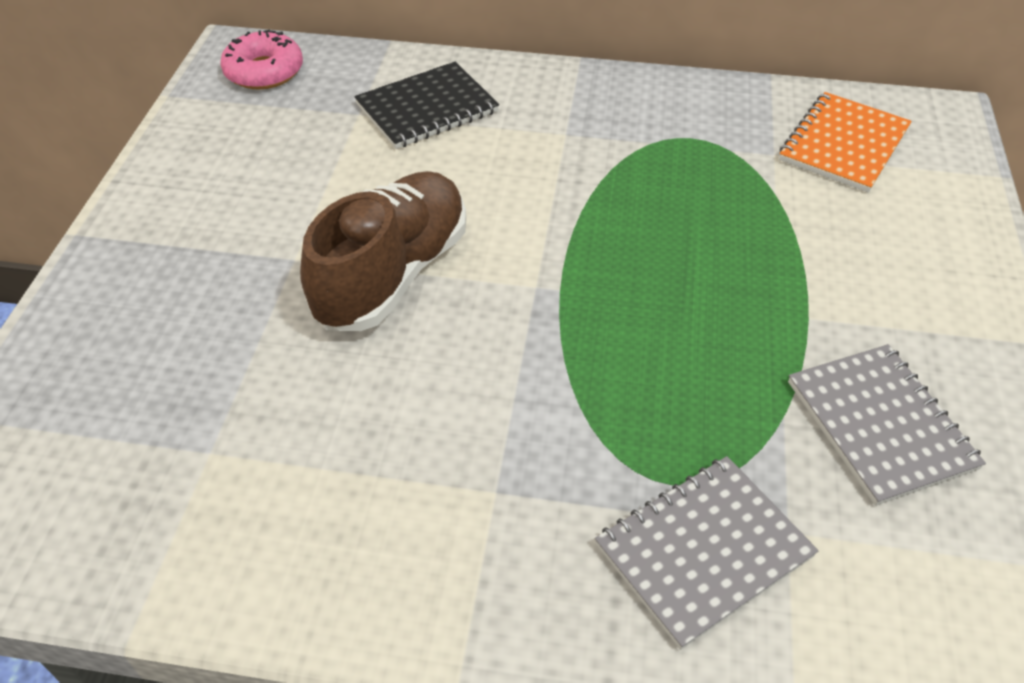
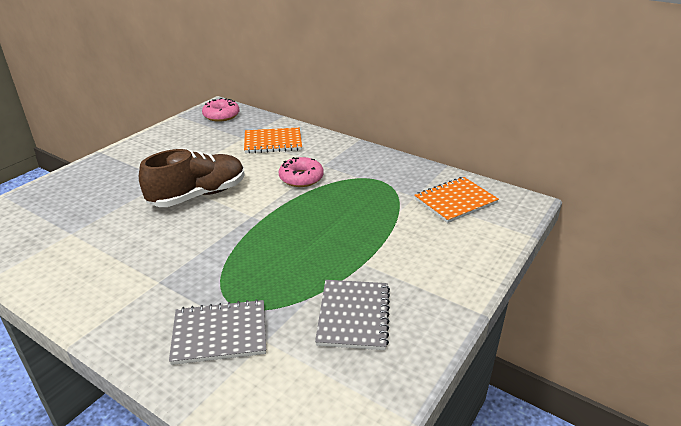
camera: 25 degrees right, 15 degrees down
black notebook [354,62,499,149] -> orange notebook [244,127,302,154]
none -> pink donut [279,157,324,187]

